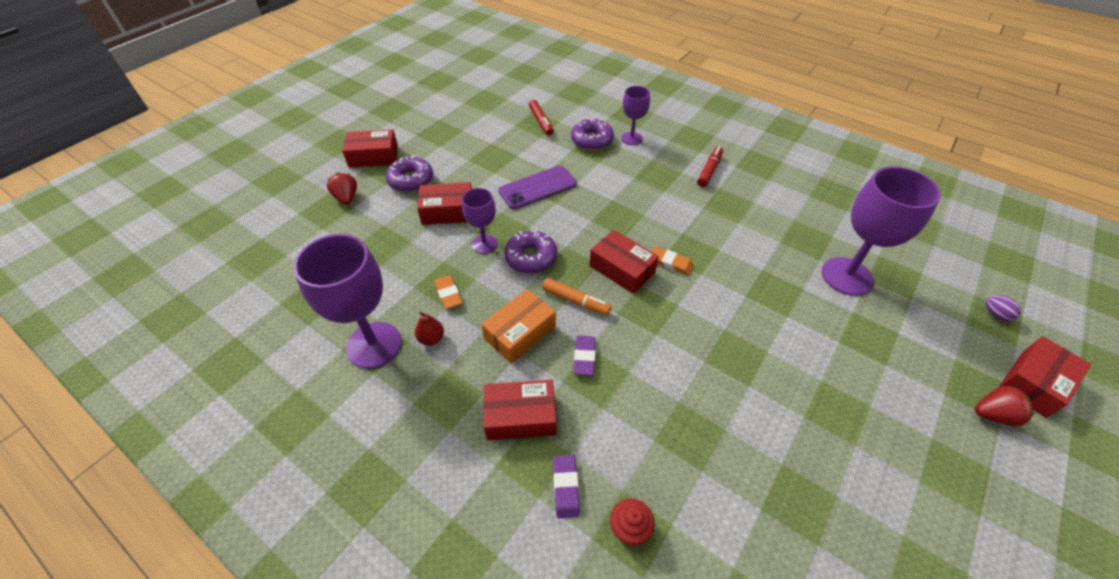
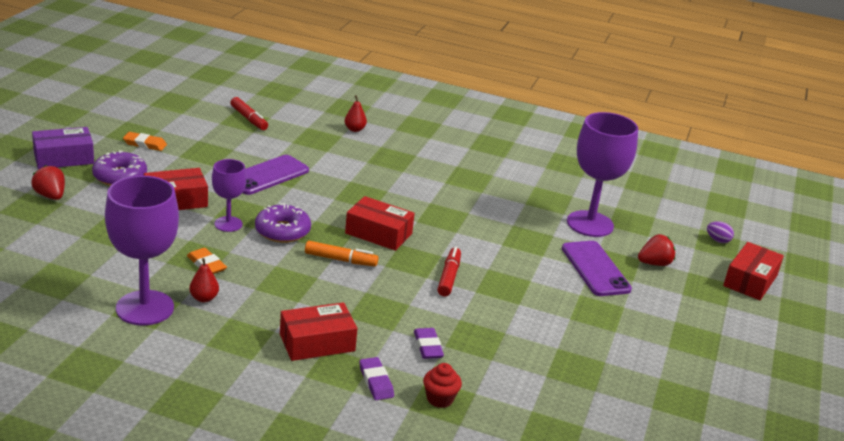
camera: 20 degrees left, 20 degrees down
red box [342,129,398,168] -> purple box [32,127,94,169]
orange box [481,289,556,364] -> none
purple donut [571,117,614,150] -> none
purple eraser [574,336,595,375] -> purple eraser moved to [414,328,444,359]
purple goblet [621,86,650,145] -> red pear [345,95,367,132]
orange eraser [652,246,694,275] -> orange eraser moved to [123,132,167,151]
red marker [697,146,723,187] -> red marker moved to [437,247,461,297]
red strawberry [975,386,1034,426] -> red strawberry moved to [638,234,675,266]
none -> purple phone [562,241,632,296]

